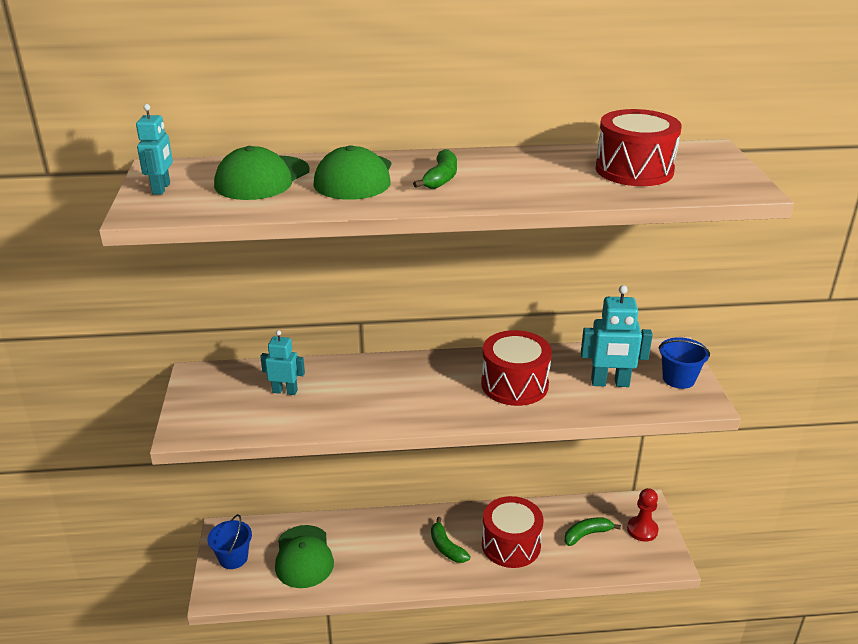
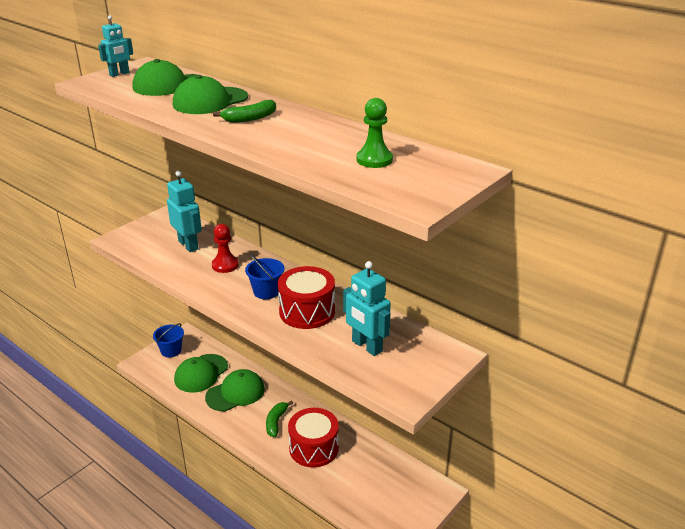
camera: 45 degrees right, 0 degrees up
turquoise robot [260,330,305,395] -> turquoise robot [167,170,202,252], size x1.56
green banana [564,517,621,546] -> none
red drum [595,109,682,186] -> green pawn [356,98,393,168]
red pawn [627,488,659,542] -> red pawn moved to [212,224,239,273]
blue bucket [658,337,710,389] -> blue bucket moved to [245,254,285,299]
none -> green cap [205,369,265,411]

